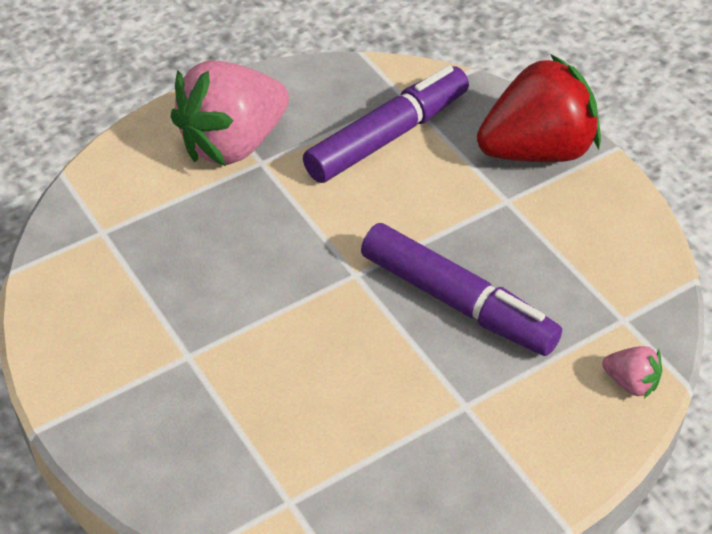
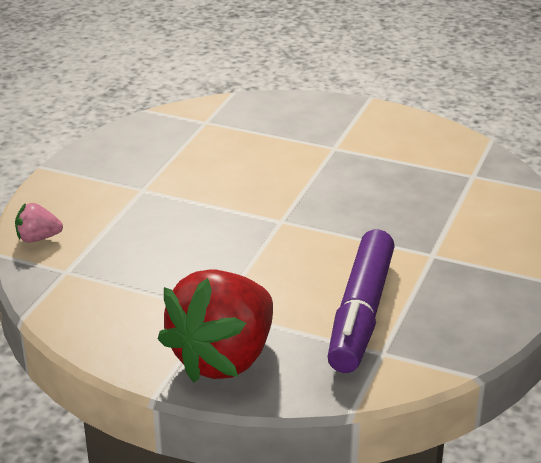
camera: 145 degrees right, 15 degrees down
pink strawberry [171,60,289,166] -> none
purple marker [361,223,562,356] -> none

